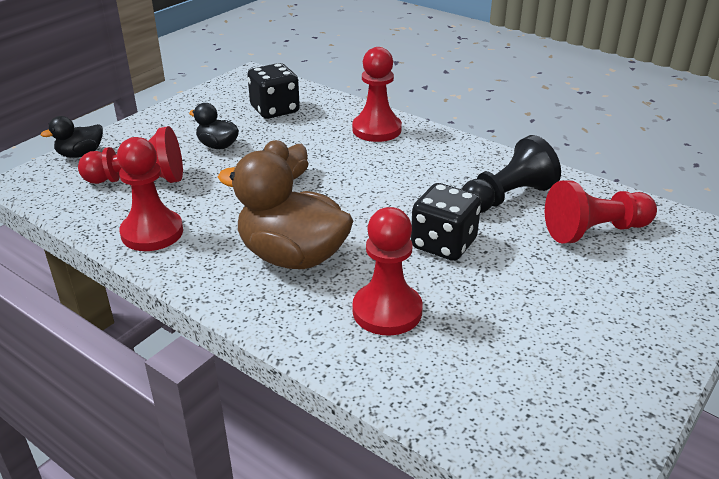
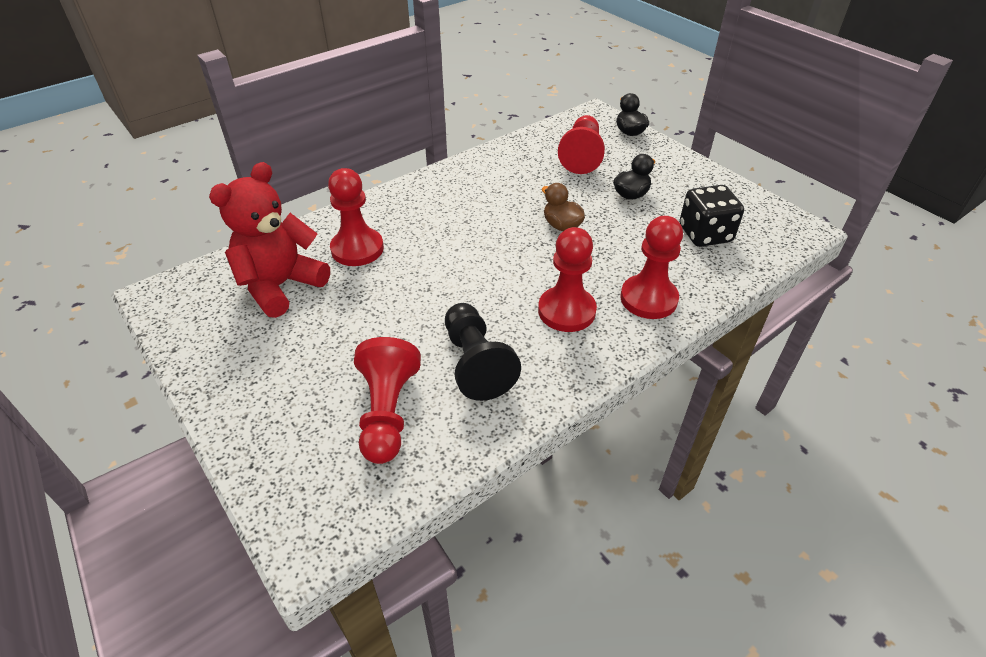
camera: 105 degrees right, 10 degrees up
red pawn [117,137,183,251] -> red pawn moved to [538,227,597,332]
brown duck [218,151,353,269] -> none
black dice [411,183,481,261] -> none
none -> red teddy bear [209,162,330,318]

